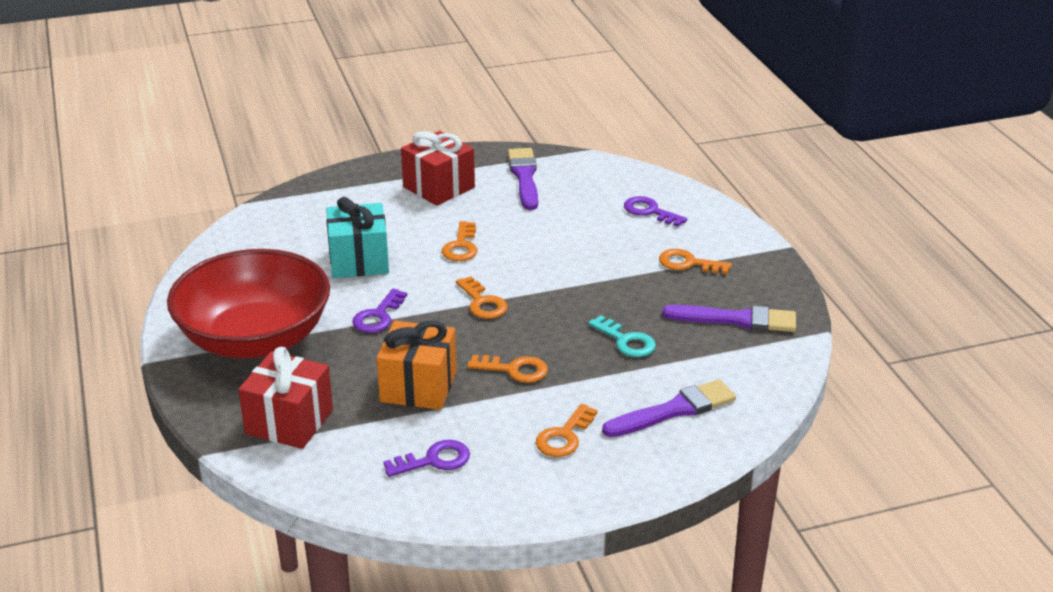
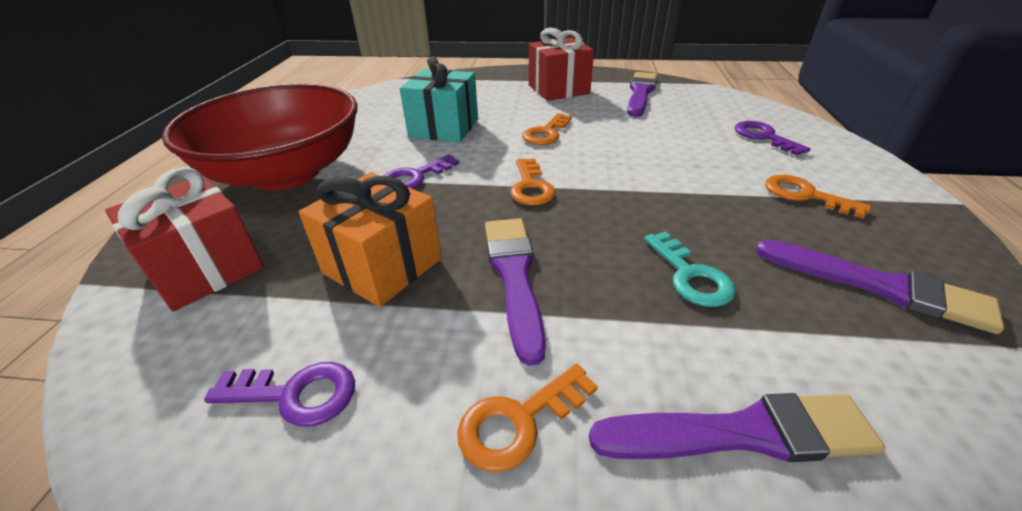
camera: 25 degrees right, 5 degrees up
orange key [467,355,548,383] -> purple brush [485,218,546,366]

